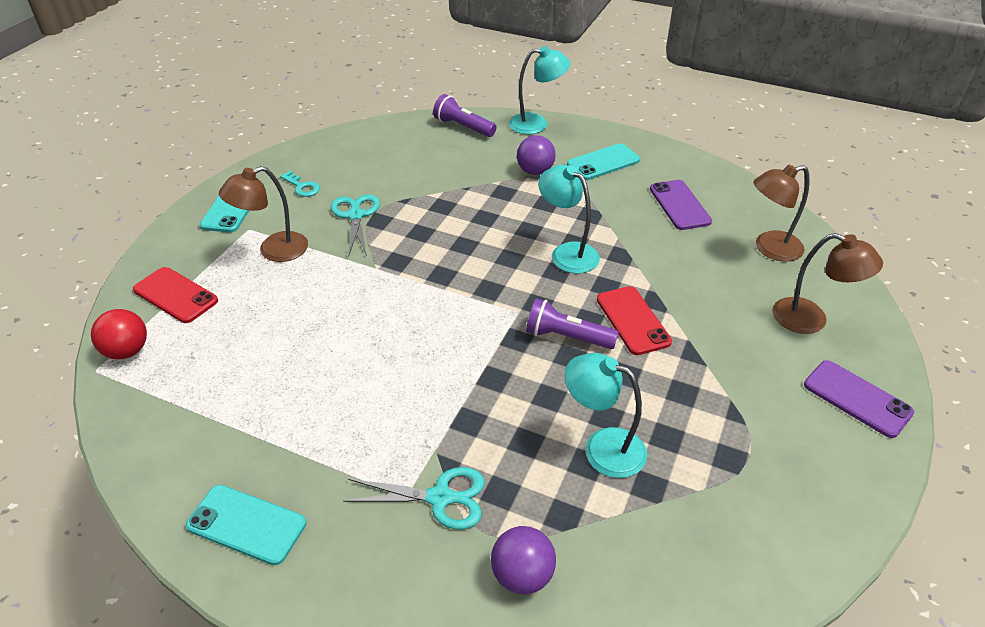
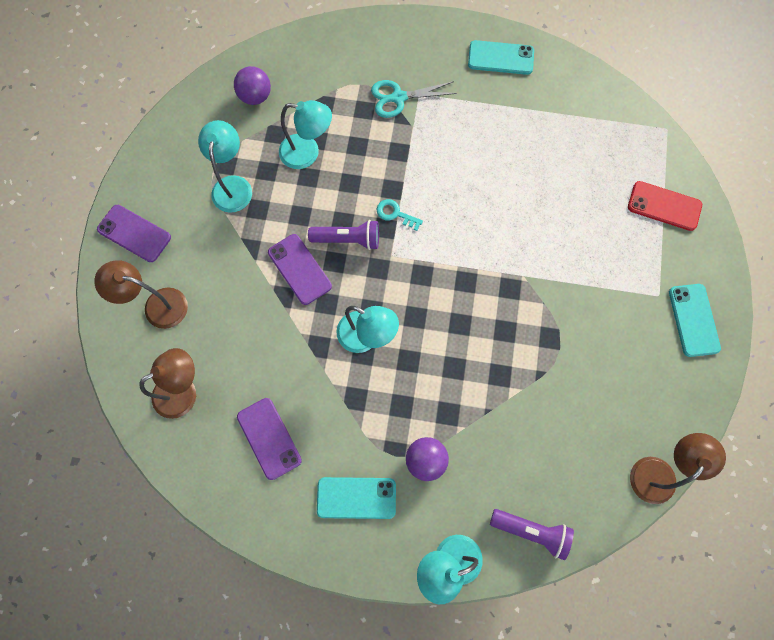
camera: 165 degrees right, 30 degrees up
red ball [91,309,147,359] -> none
brown lamp [219,166,308,262] -> brown lamp moved to [630,433,726,504]
turquoise key [280,171,320,197] -> turquoise key moved to [377,199,423,231]
turquoise scissors [331,194,380,258] -> none
purple ball [491,526,556,594] -> purple ball moved to [234,66,271,105]
turquoise phone [567,143,640,180] -> turquoise phone turned 45 degrees clockwise [317,477,396,519]
red phone [597,286,672,355] -> purple phone [268,234,332,305]
none -> turquoise lamp [198,120,252,213]

